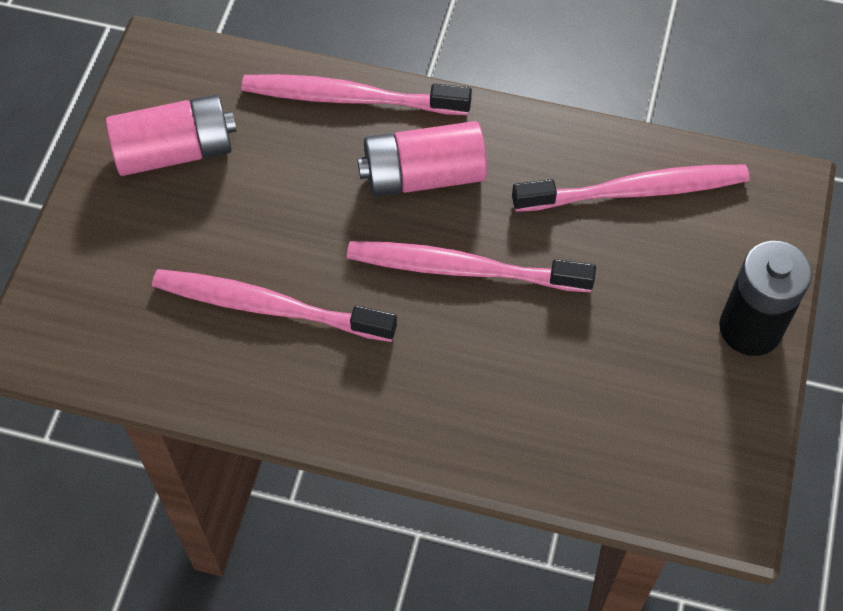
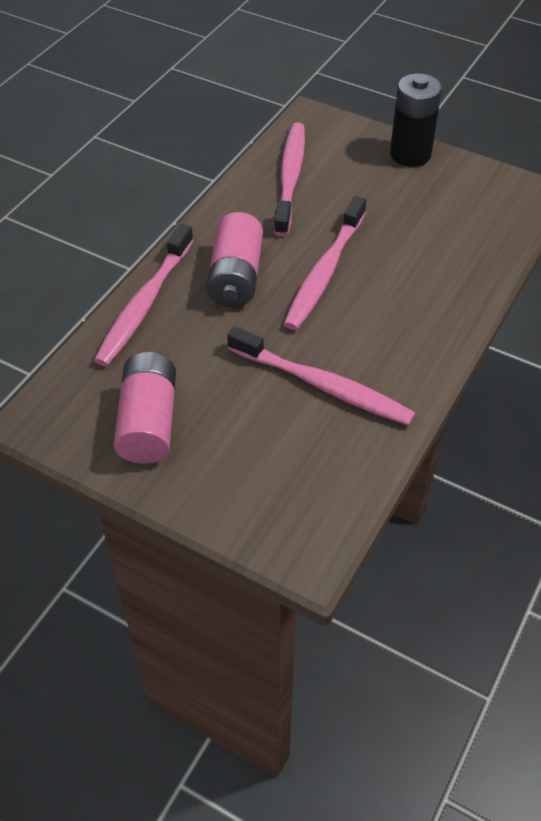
camera: 75 degrees left, 10 degrees down
pink toothbrush [152,269,397,342] -> pink toothbrush turned 90 degrees counterclockwise [227,327,416,426]

